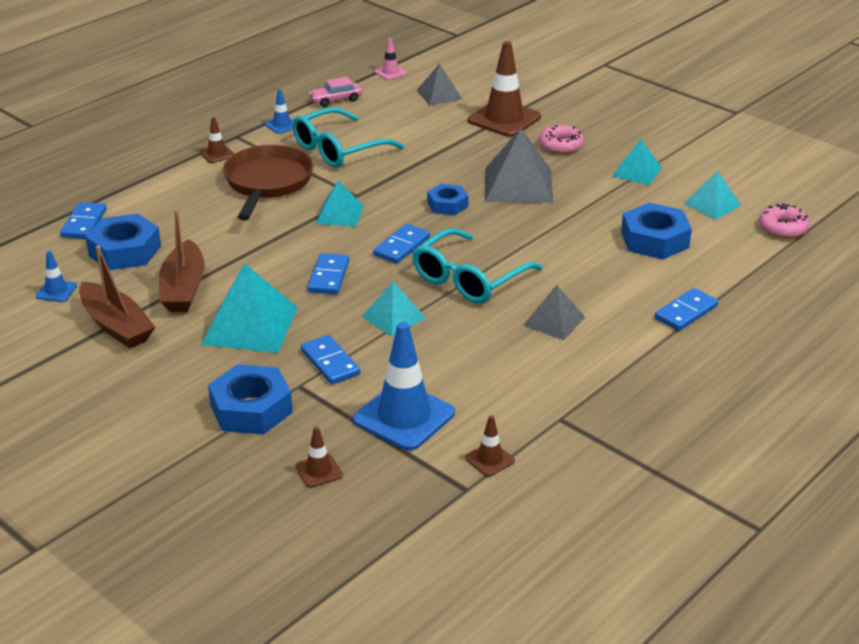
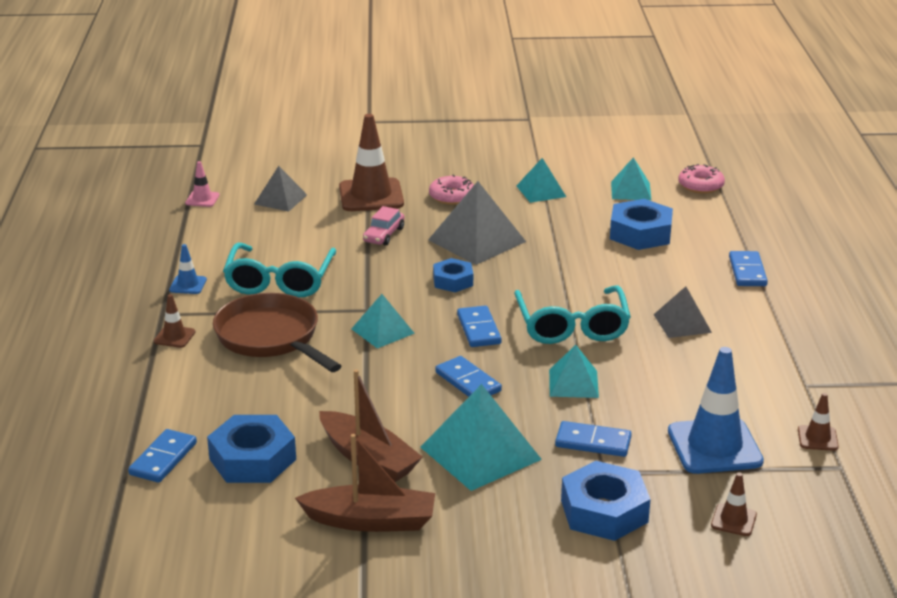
camera: 45 degrees left, 5 degrees down
blue traffic cone [36,251,77,302] -> none
blue domino [60,202,107,239] -> blue domino turned 60 degrees clockwise [128,429,197,483]
pink car [309,76,362,107] -> pink car moved to [363,206,404,245]

